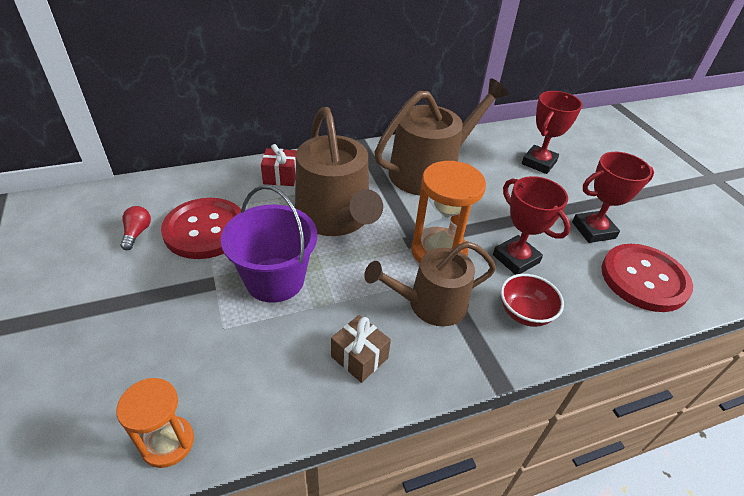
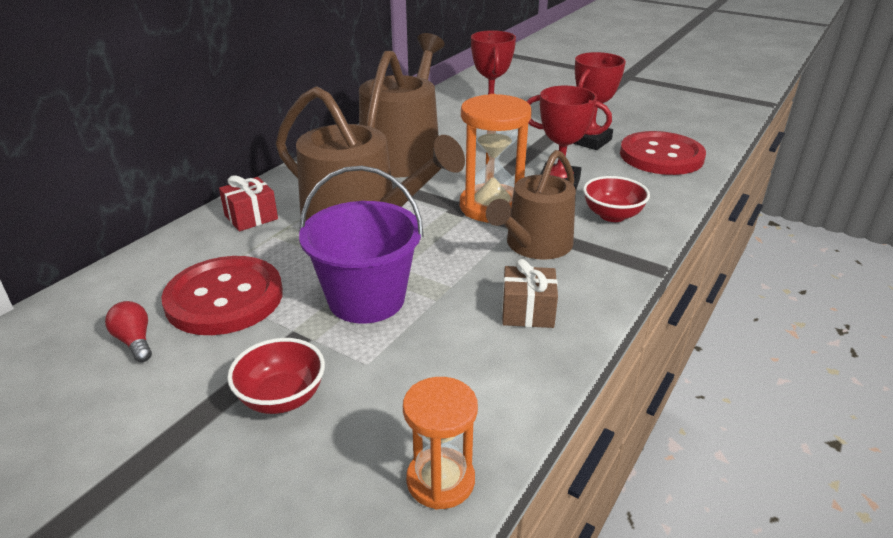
camera: 35 degrees left, 10 degrees down
none -> red bowl [227,338,325,414]

